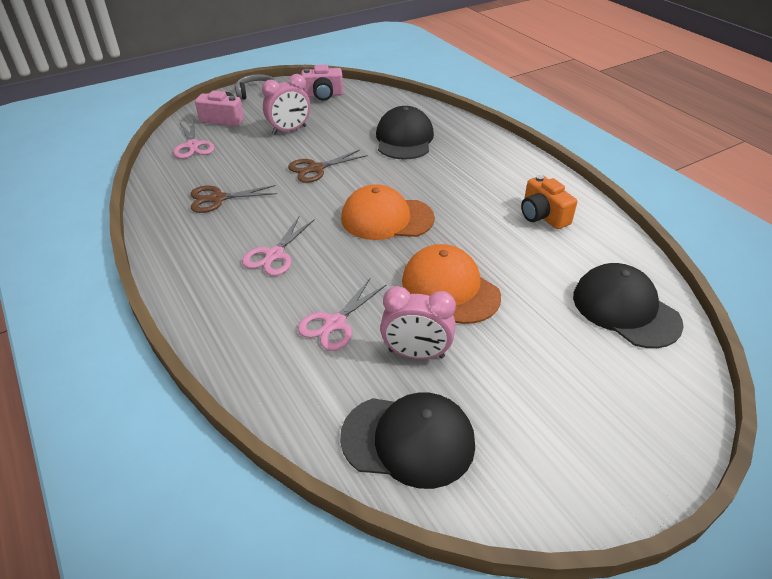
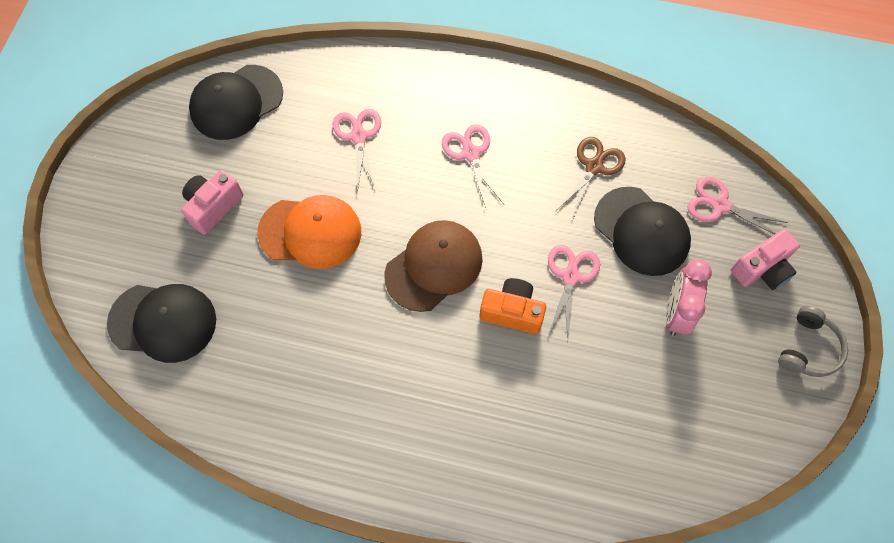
camera: 135 degrees right, 25 degrees up
brown scissors [288,150,368,183] -> pink scissors [548,245,600,339]
pink camera [301,65,343,101] -> pink camera moved to [181,170,244,235]
orange cap [341,184,435,240] -> brown cap [384,220,483,312]
black cap [376,106,434,159] -> black cap moved to [594,187,691,276]
pink clock [380,286,456,359] -> none
orange camera [521,175,577,229] -> orange camera moved to [480,278,546,334]

